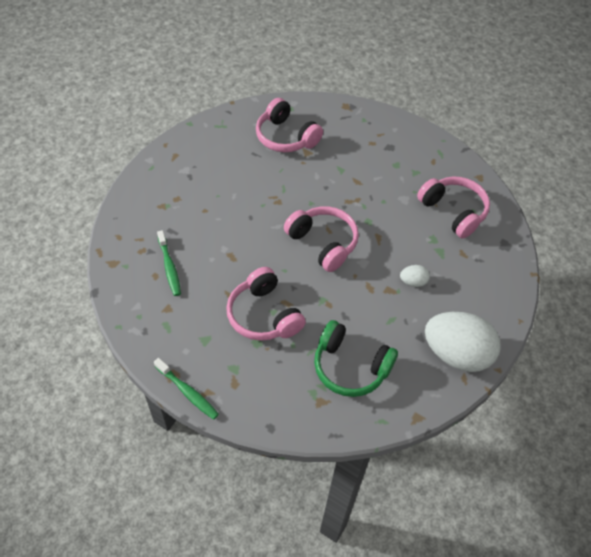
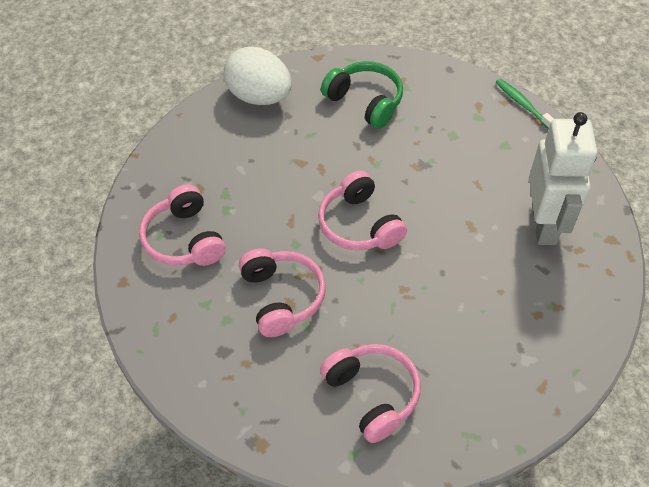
camera: 165 degrees left, 0 degrees up
green toothbrush [157,230,181,296] -> white robot [529,112,597,245]
pink headphones [226,267,306,341] -> pink headphones moved to [239,249,326,337]
white egg [400,265,430,287] -> none

